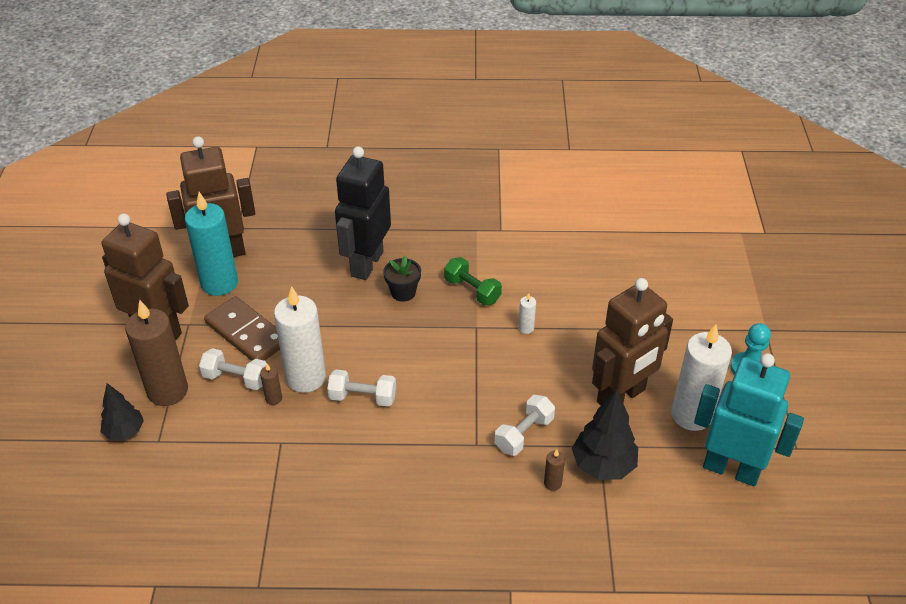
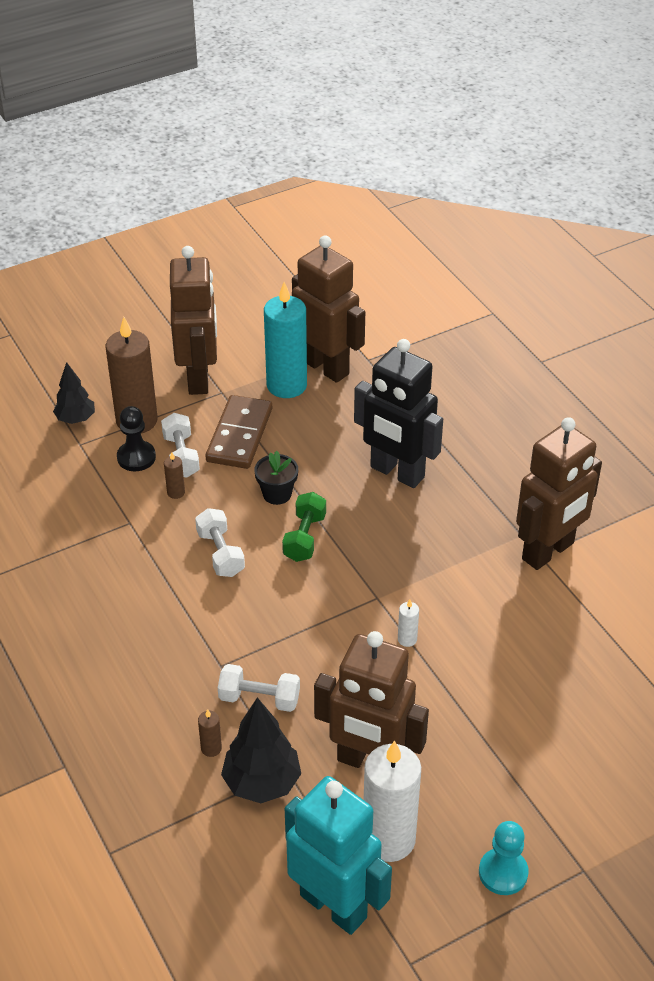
camera: 60 degrees right, 0 degrees up
white candle [274,286,326,393] -> none
black robot [335,147,391,280] -> black robot turned 135 degrees counterclockwise [354,339,443,488]
black flower pot [383,255,421,302] -> black flower pot moved to [254,451,298,505]
green dumbbell [444,257,502,305] -> green dumbbell moved to [282,492,326,562]
turquoise robot [694,353,804,486] -> turquoise robot turned 45 degrees counterclockwise [285,776,392,935]
none -> black pawn [117,406,156,471]
none -> brown robot [516,417,602,570]

